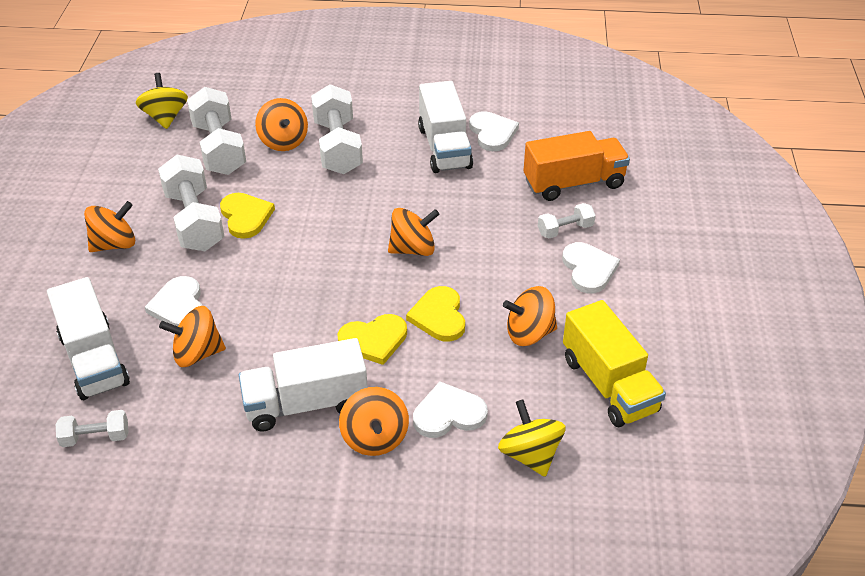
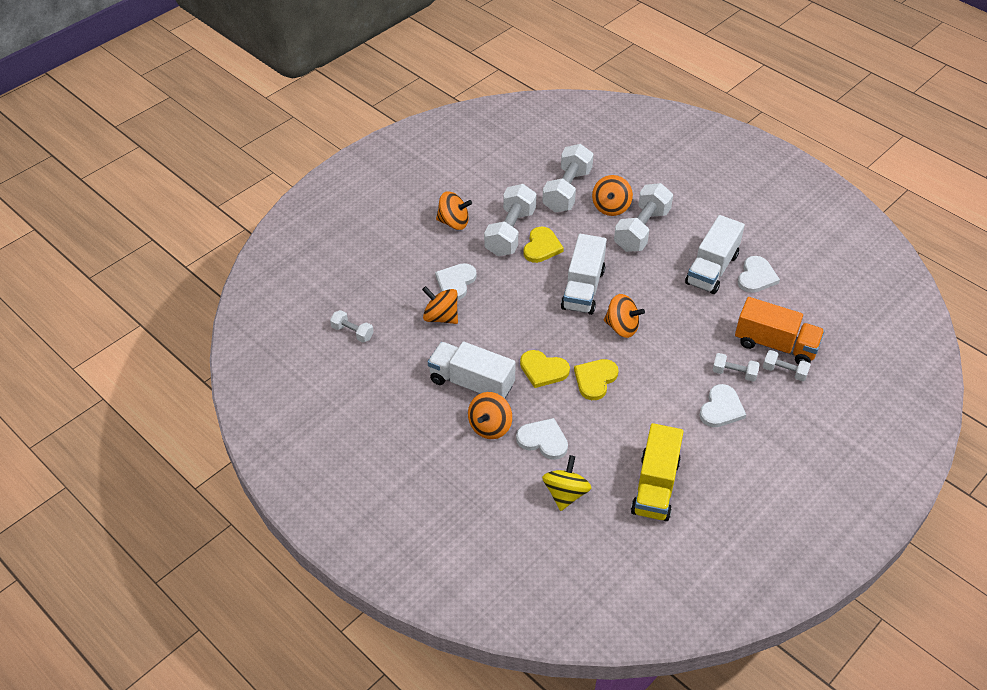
camera: 40 degrees right, 5 degrees up
white truck [47,277,130,400] -> white truck moved to [561,234,607,315]
yellow spinning top [136,73,188,129] -> none
orange spinning top [503,286,557,346] -> none
none -> white dumbbell [763,350,811,381]

